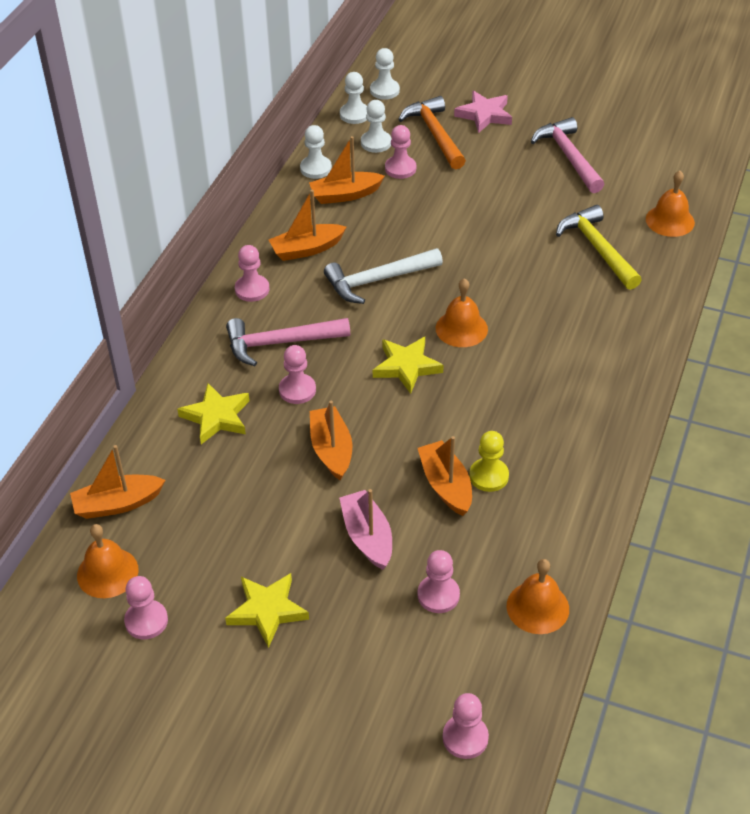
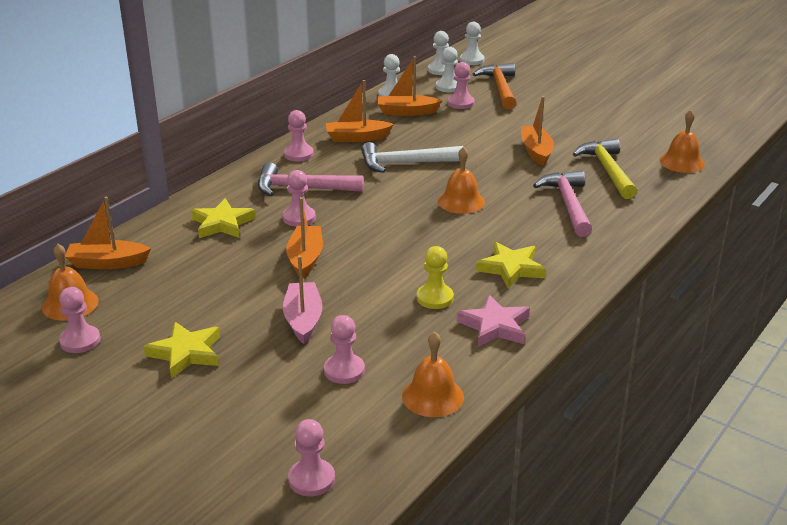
camera: 15 degrees right, 15 degrees down
yellow star [373,337,444,394] -> yellow star moved to [476,242,546,288]
orange boat [418,436,472,516] -> orange boat moved to [521,96,554,166]
pink star [454,91,512,133] -> pink star moved to [456,295,530,347]
pink hammer [531,117,605,193] -> pink hammer moved to [533,171,592,237]

